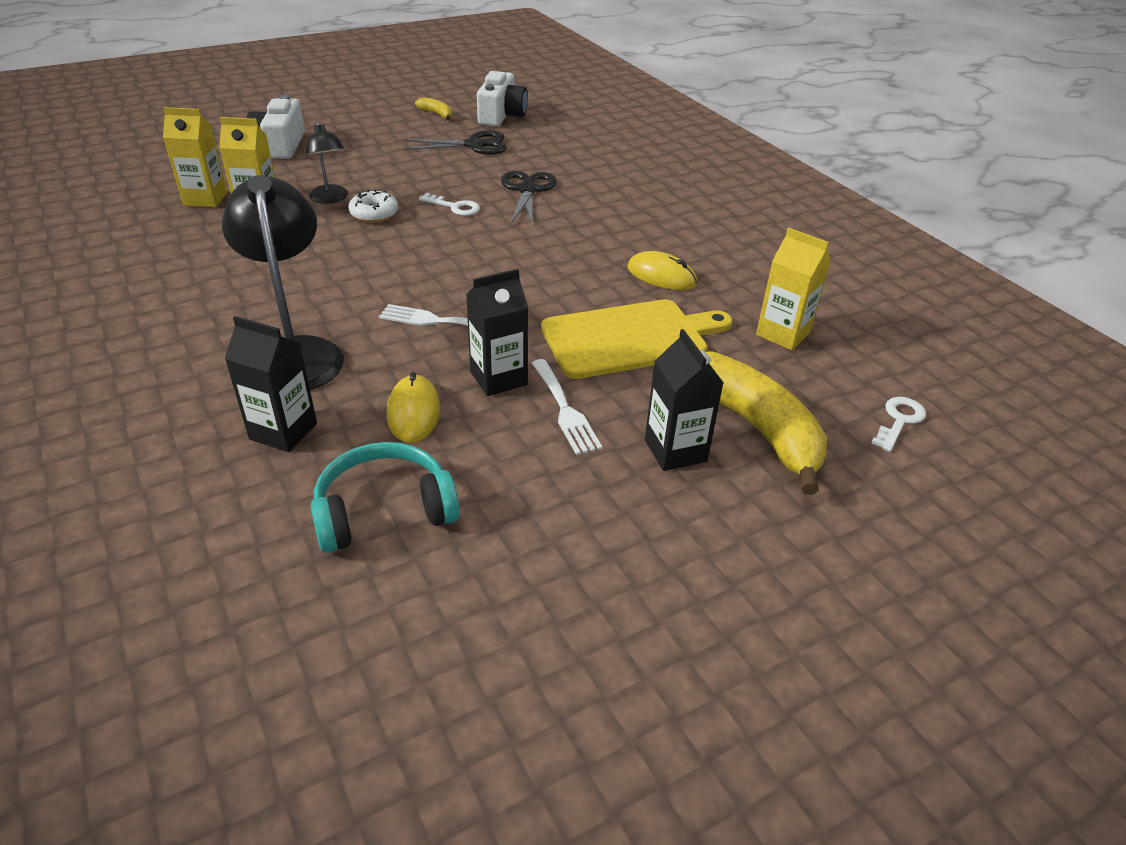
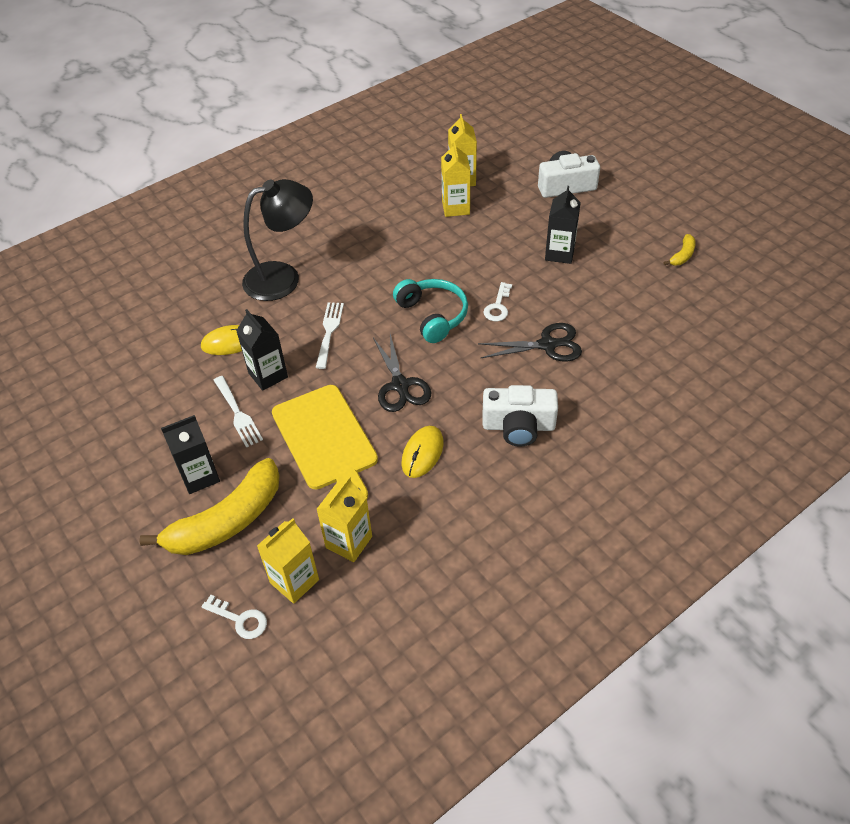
camera: 85 degrees right, 10 degrees up
black carton [225,316,317,452] -> black carton moved to [545,186,581,264]
black lamp [306,121,348,203] -> none
turquoise headphones [311,442,460,553] -> turquoise headphones moved to [393,279,468,343]
white donut [348,190,398,223] -> none
black scissors [404,131,507,155] -> black scissors moved to [373,334,431,412]
white camera [477,71,528,126] -> white camera moved to [483,385,558,447]
white fork [531,359,602,455] -> white fork turned 90 degrees counterclockwise [214,376,263,448]
none -> yellow carton [257,518,319,604]

